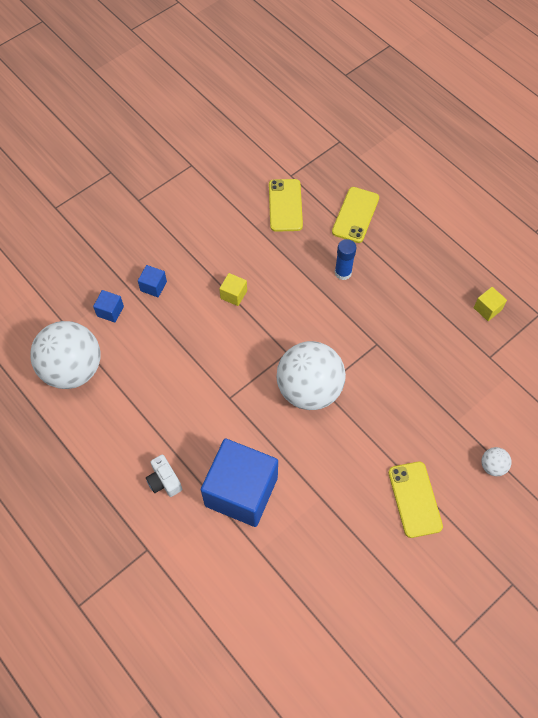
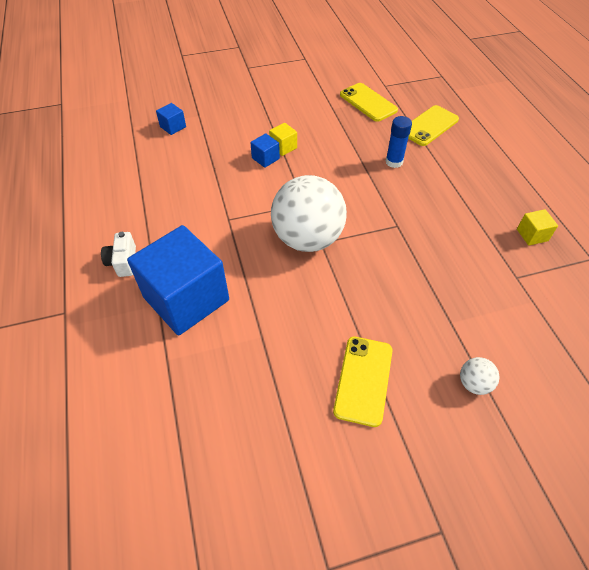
camera: 25 degrees right, 10 degrees down
white ball [30,321,101,389] -> none
blue cube [138,265,167,297] -> blue cube moved to [250,133,280,168]
yellow phone [269,179,303,232] -> yellow phone turned 60 degrees counterclockwise [340,83,398,122]

